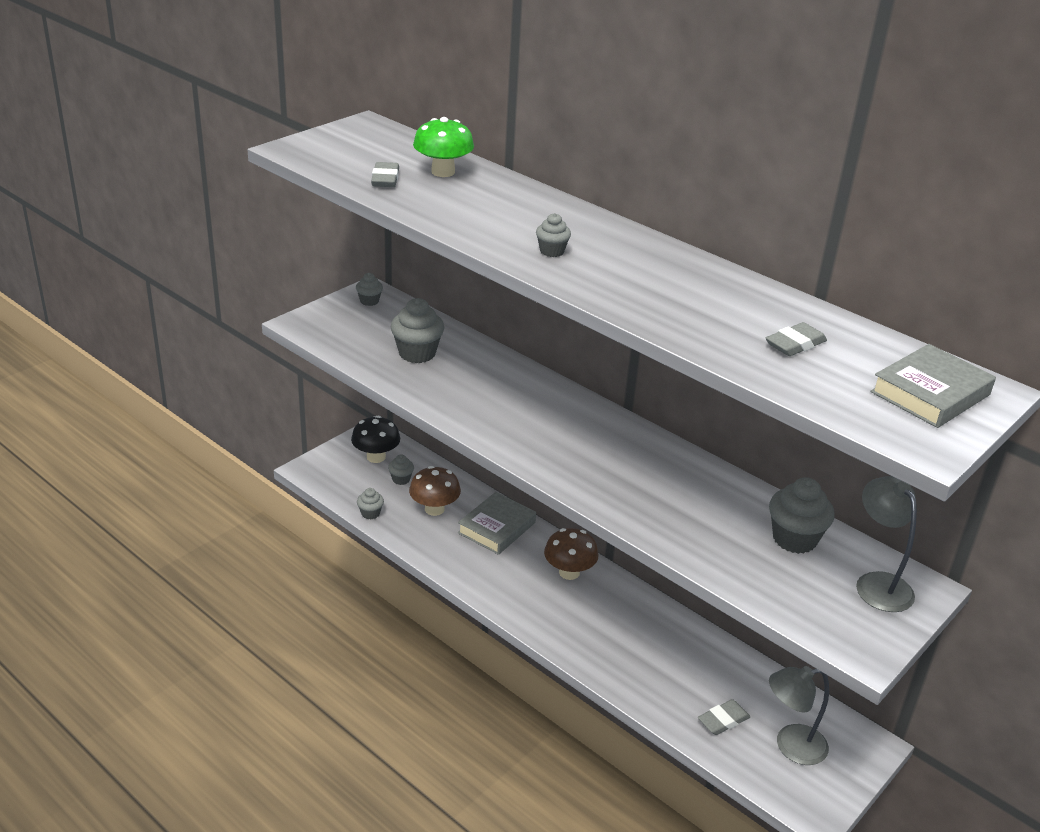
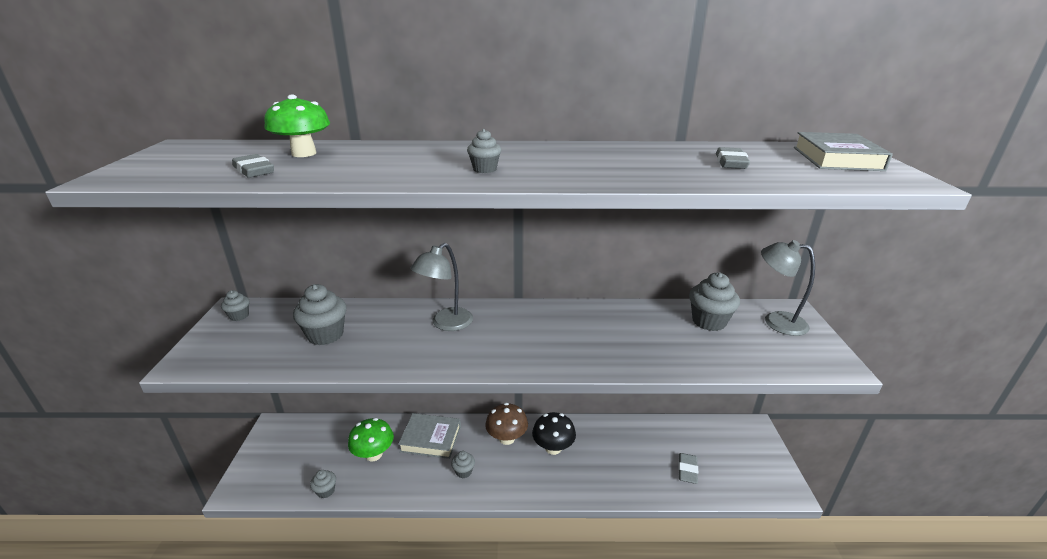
camera: 40 degrees left, 5 degrees down
black mushroom [351,415,400,463] -> black mushroom moved to [532,412,576,455]
grey cupcake [388,454,414,485] -> grey cupcake moved to [451,451,475,478]
brown mushroom [409,466,461,516] -> green mushroom [348,418,394,461]
grey book [458,492,536,555] -> grey book turned 75 degrees counterclockwise [398,413,461,459]
grey lamp [769,666,829,765] -> grey lamp moved to [410,243,473,331]

